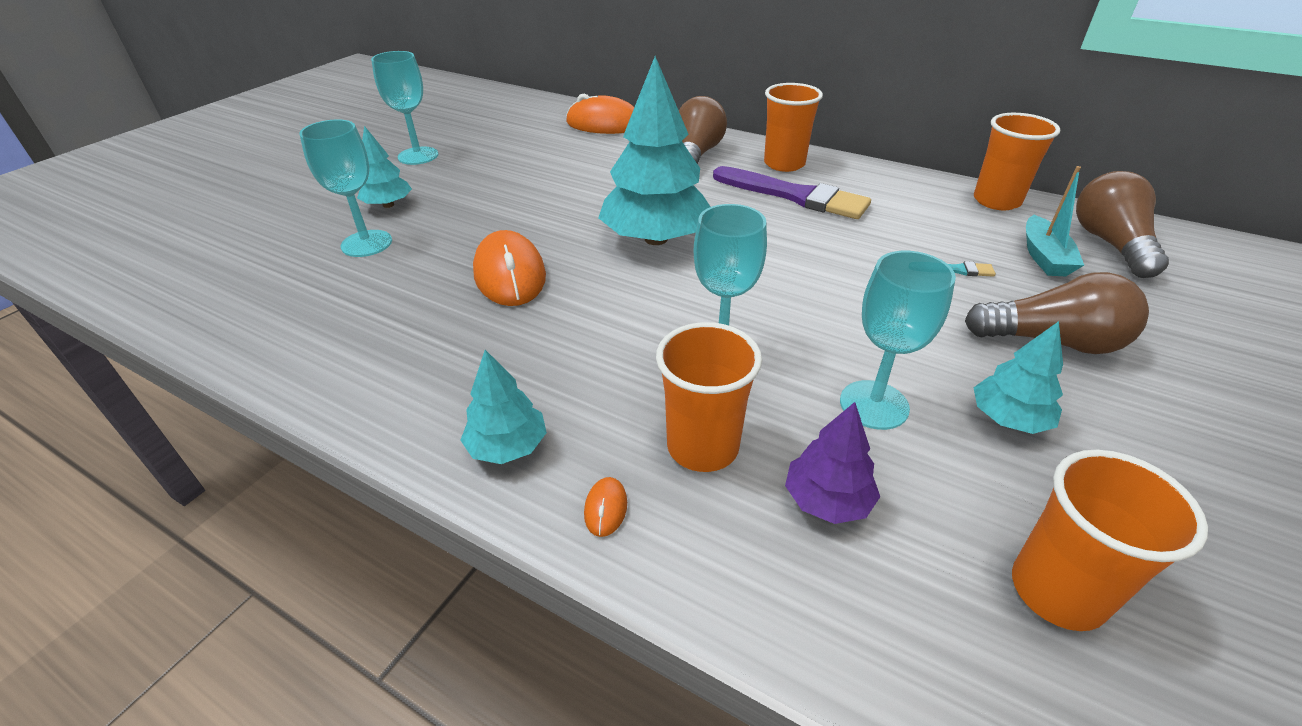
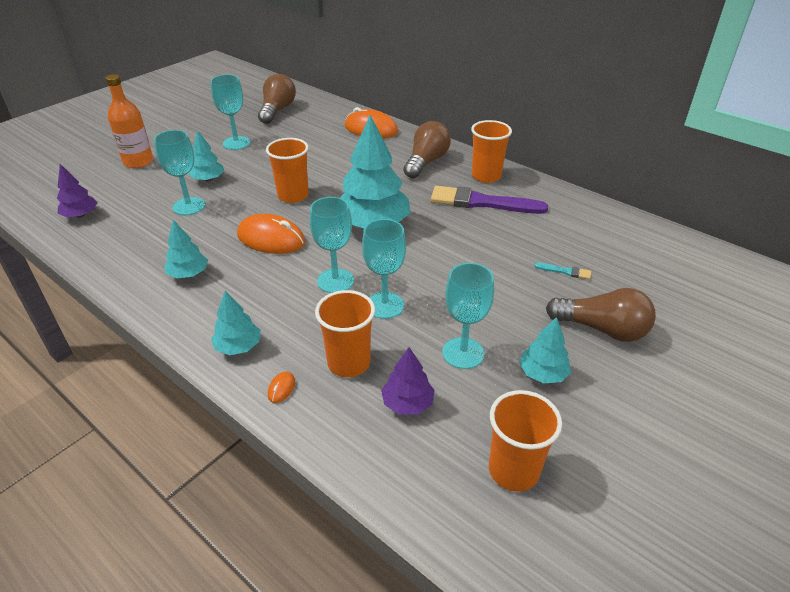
camera: 10 degrees right, 0 degrees up
orange mouse [473,230,546,306] -> orange mouse turned 60 degrees counterclockwise [237,214,305,254]
purple brush [713,166,871,219] -> purple brush turned 150 degrees clockwise [431,186,548,214]
orange cup [974,113,1060,210] -> orange cup moved to [266,138,309,203]
turquoise boat [1026,166,1084,276] -> none
brown light bulb [1076,171,1169,278] -> brown light bulb moved to [258,74,296,124]
none -> purple tree [57,164,98,218]
none -> orange bottle [105,74,153,168]
none -> turquoise tree [164,220,208,279]
none -> turquoise goblet [310,197,354,293]

